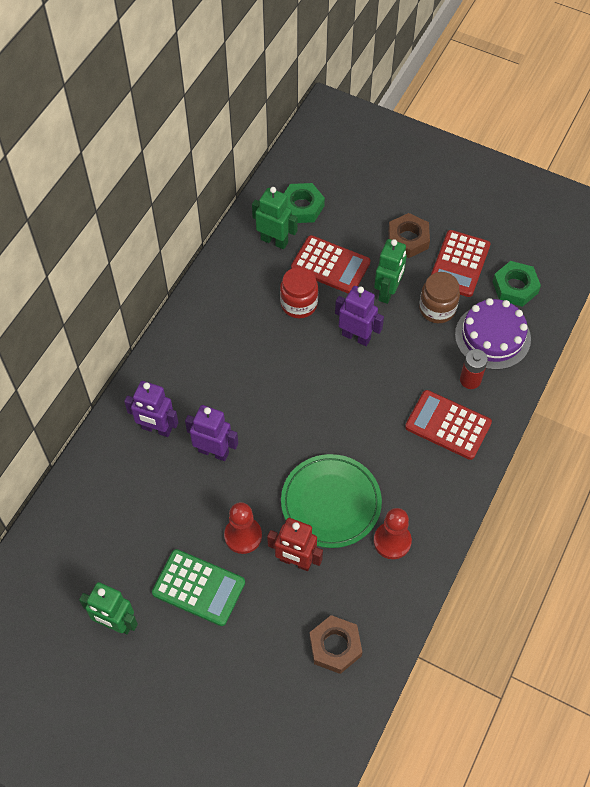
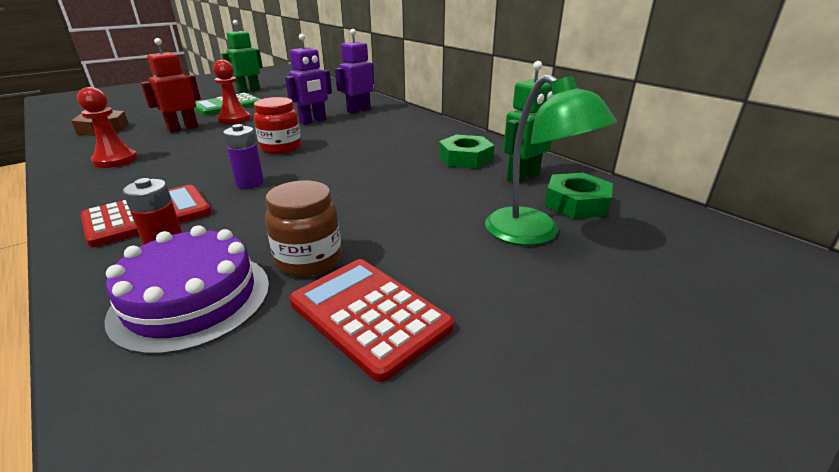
camera: 115 degrees right, 30 degrees down
red jar [280,267,318,318] -> red jar moved to [254,97,301,154]
green plate [281,454,382,548] -> none
red calculator [291,235,371,294] -> none
purple robot [335,286,384,346] -> none
green robot [374,239,407,304] -> none
brown nut [388,213,430,258] -> none
green nut [492,261,541,307] -> green nut moved to [439,135,494,169]
none -> purple battery [223,124,264,189]
none -> green lamp [485,74,617,245]

